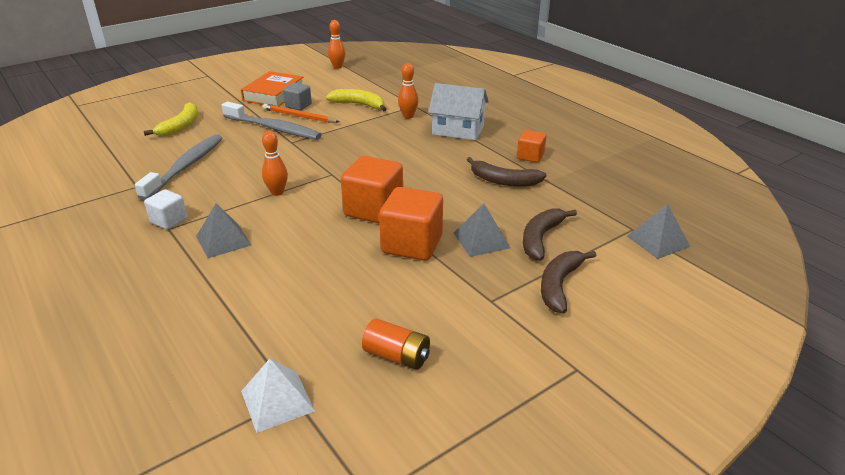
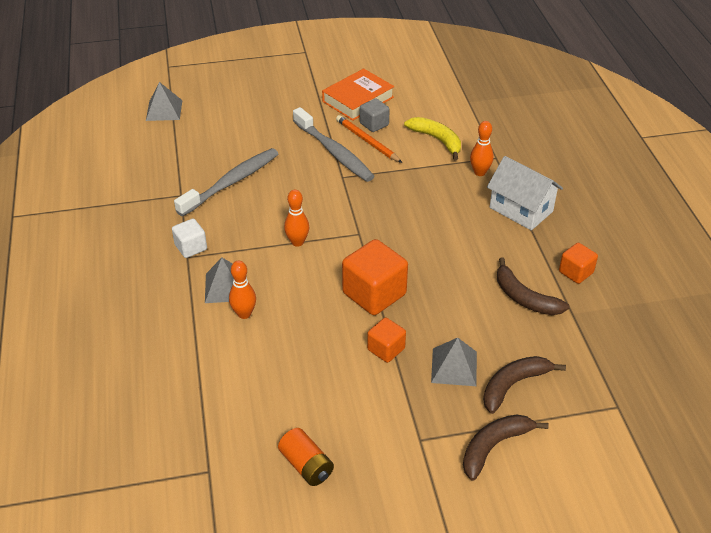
camera: 25 degrees right, 10 degrees up
yellow banana [144,102,198,136] -> none
white pyramid [241,359,315,433] -> none
orange bowling pin [328,20,346,69] -> orange bowling pin moved to [229,261,256,319]
orange cube [379,187,443,261] -> orange cube [367,317,406,363], size x0.56
grey pyramid [627,204,691,259] -> grey pyramid moved to [146,82,183,121]

